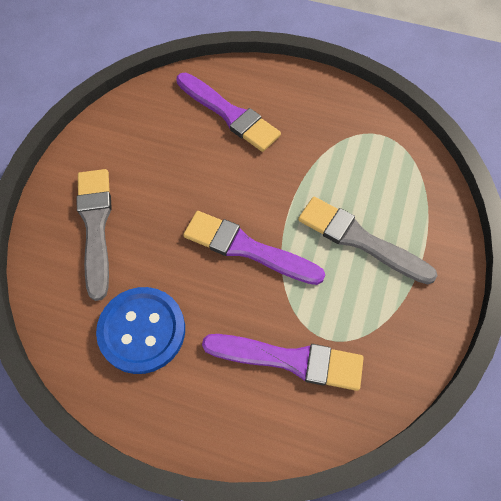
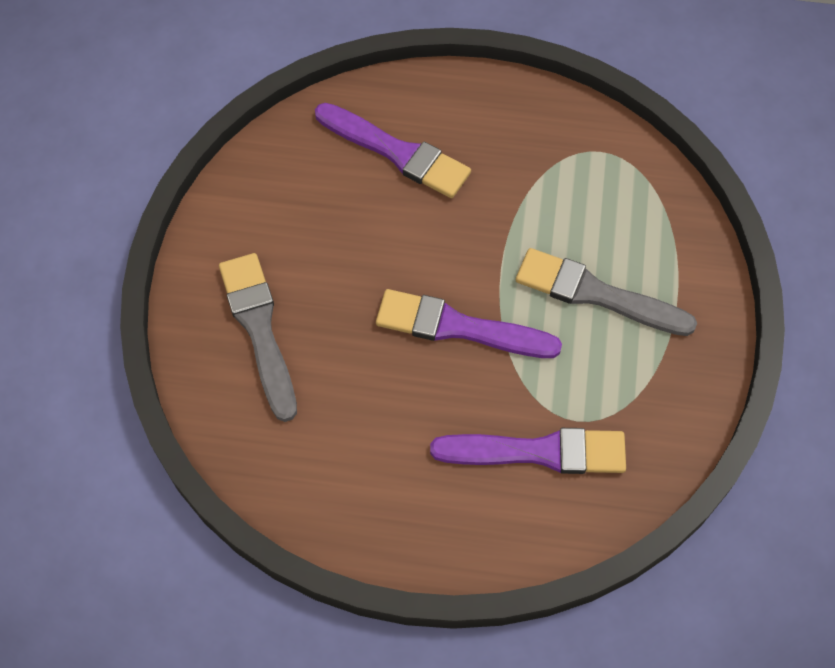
camera: 10 degrees left, 0 degrees up
blue button [96,287,185,374] -> none

